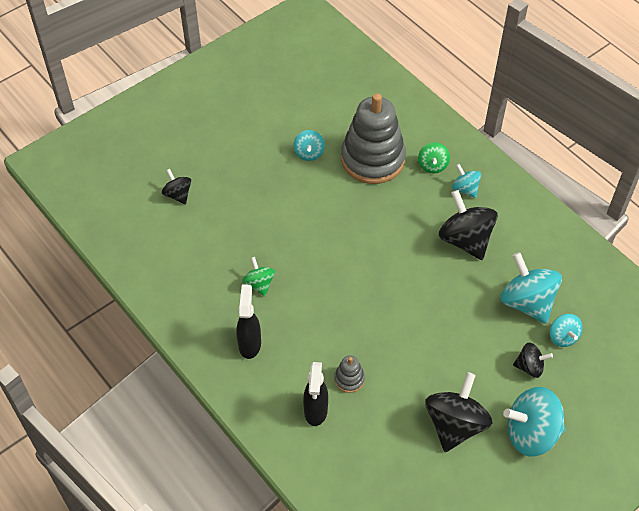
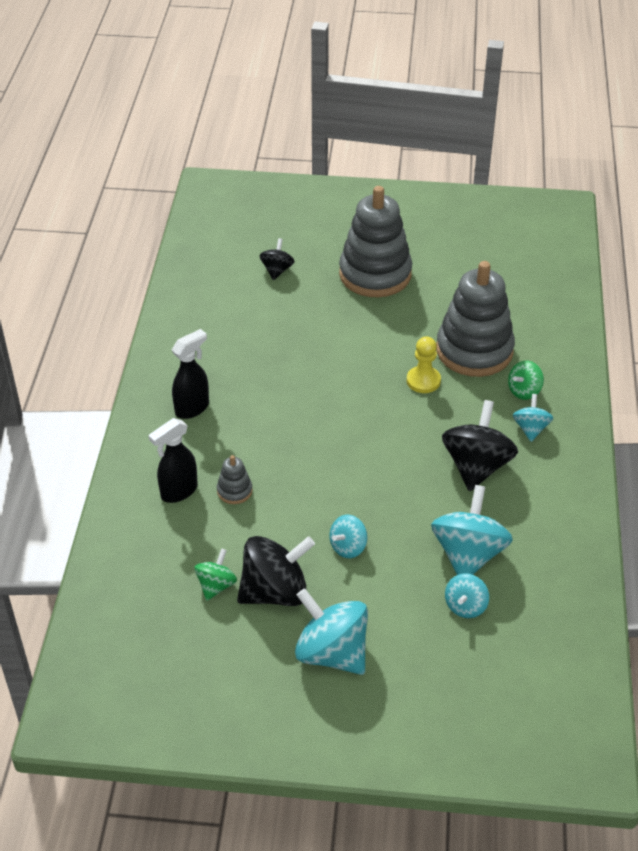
camera: 45 degrees right, 10 degrees down
green spinning top [242,257,275,296] -> green spinning top moved to [194,548,237,601]
turquoise spinning top [293,130,325,161] -> turquoise spinning top moved to [329,515,367,558]
black spinning top [513,343,553,378] -> none
none -> grey stacking toy [339,186,412,297]
none -> yellow pawn [407,336,441,393]

